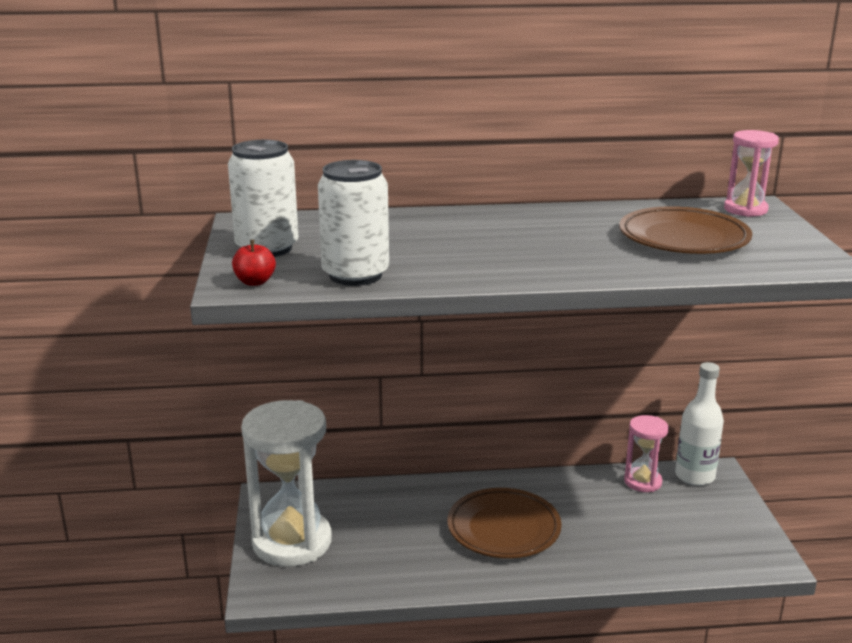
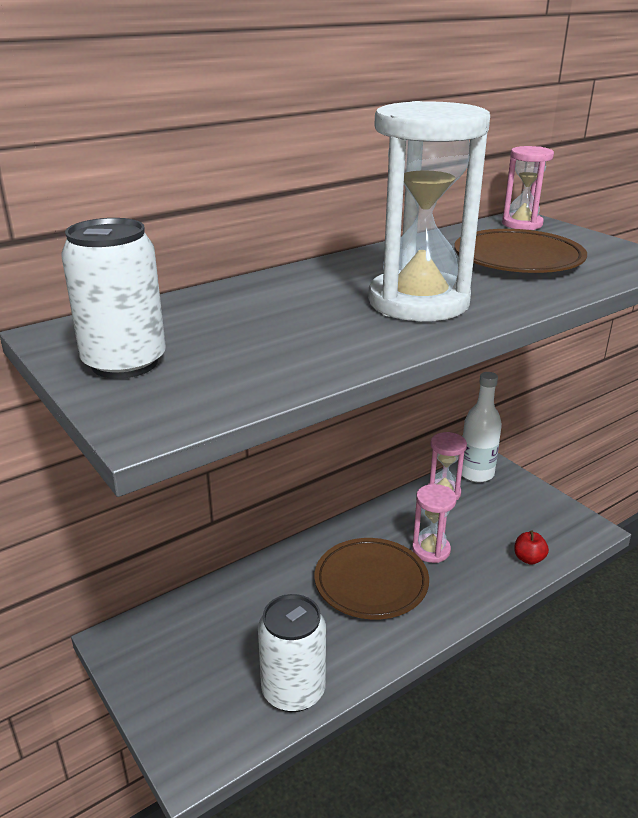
camera: 30 degrees left, 5 degrees up
red apple [232,240,276,286] -> red apple moved to [514,531,549,565]
white hourglass [241,400,332,567] -> white hourglass moved to [368,101,490,321]
white can [318,160,389,286] -> white can moved to [258,594,326,712]
none -> pink hourglass [412,484,457,563]

